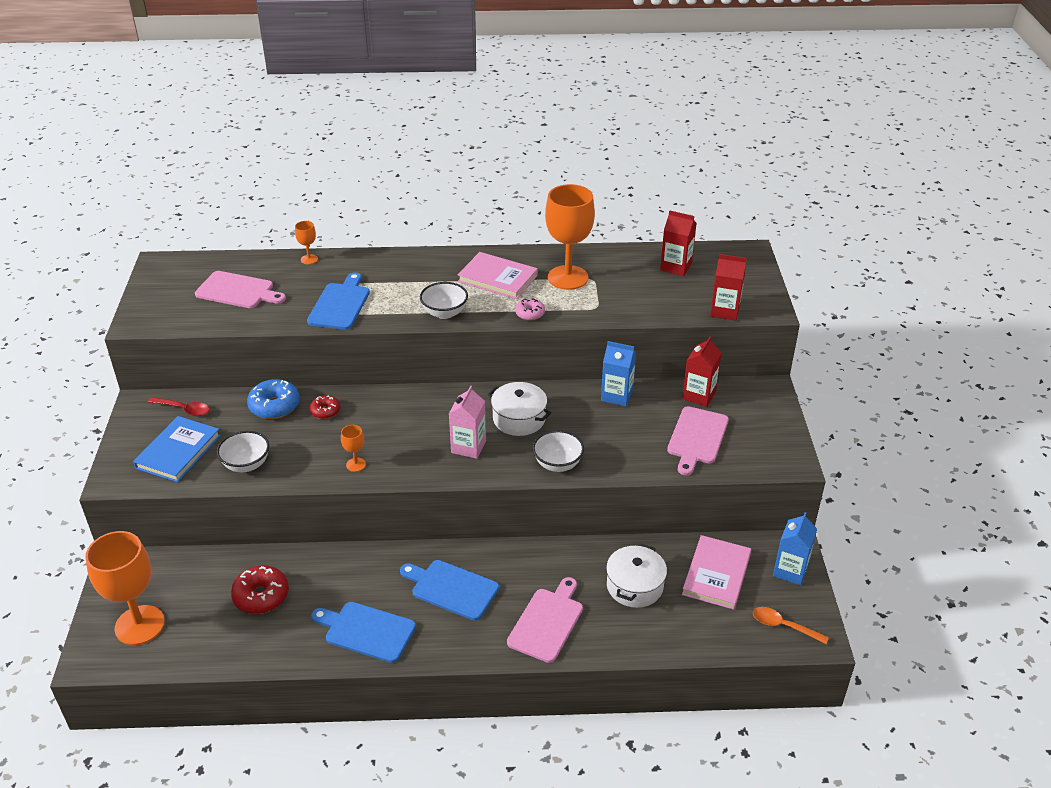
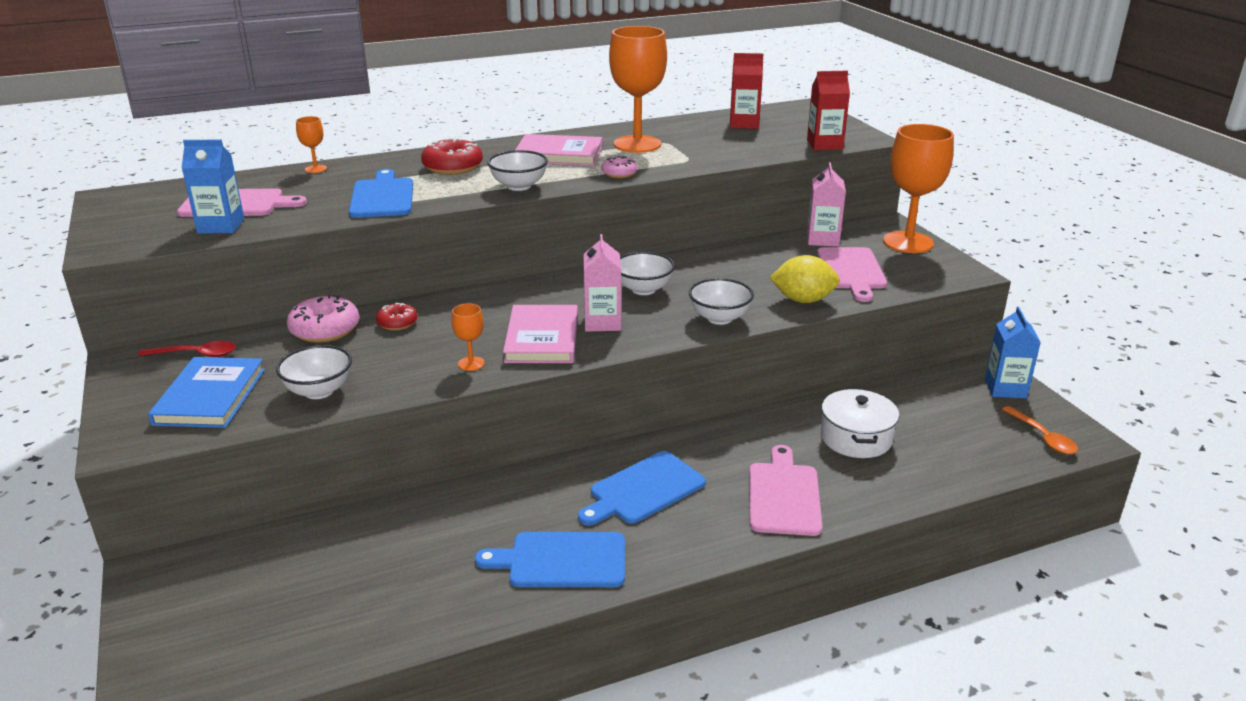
camera: 20 degrees left, 10 degrees down
orange goblet [85,531,165,645] -> orange goblet moved to [883,124,954,253]
red donut [231,565,289,614] -> red donut moved to [421,138,483,175]
blue donut [247,379,300,419] -> pink donut [287,295,359,343]
blue cutting board [400,560,499,621] -> blue cutting board turned 45 degrees counterclockwise [578,451,706,526]
white pot [488,382,551,436] -> white bowl [620,252,675,295]
blue carton [601,341,636,406] -> blue carton moved to [182,140,244,234]
red carton [682,336,721,407] -> pink carton [807,162,846,247]
pink book [682,535,751,610] -> pink book moved to [503,305,578,363]
orange spoon [753,607,829,644] -> orange spoon turned 120 degrees counterclockwise [1002,406,1078,454]
none -> yellow lemon [769,255,840,303]

